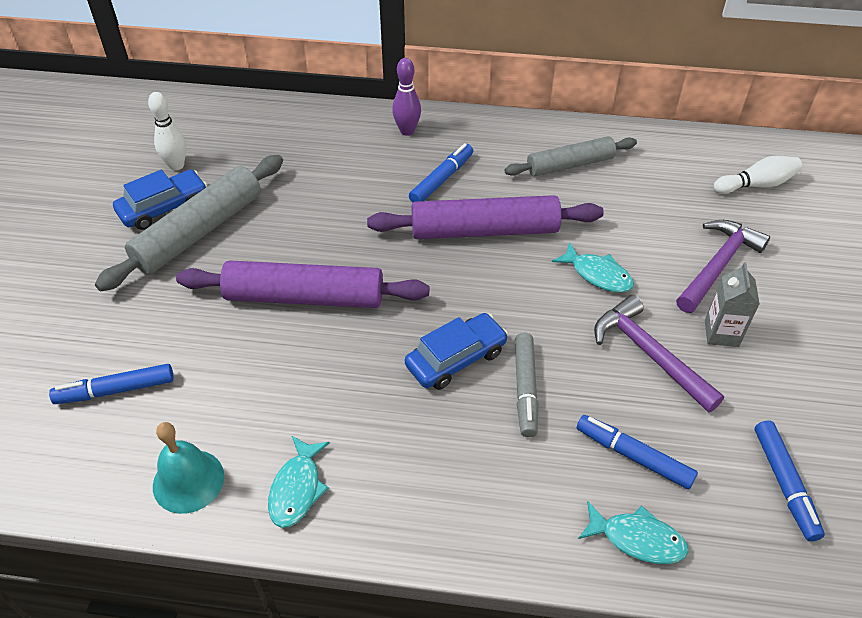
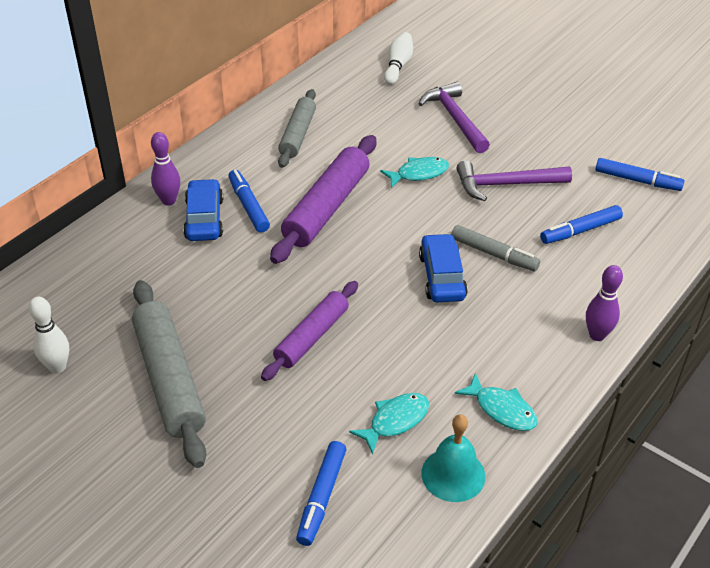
camera: 60 degrees left, 5 degrees down
blue car [113,169,207,230] -> blue car moved to [183,179,223,241]
purple rolling pin [176,260,430,308] -> purple rolling pin [261,281,358,381], size x0.65
turquoise fish [578,502,689,564] -> turquoise fish moved to [349,393,429,455]
grey carton [705,262,760,347] -> none
none -> purple bowling pin [586,265,623,341]

